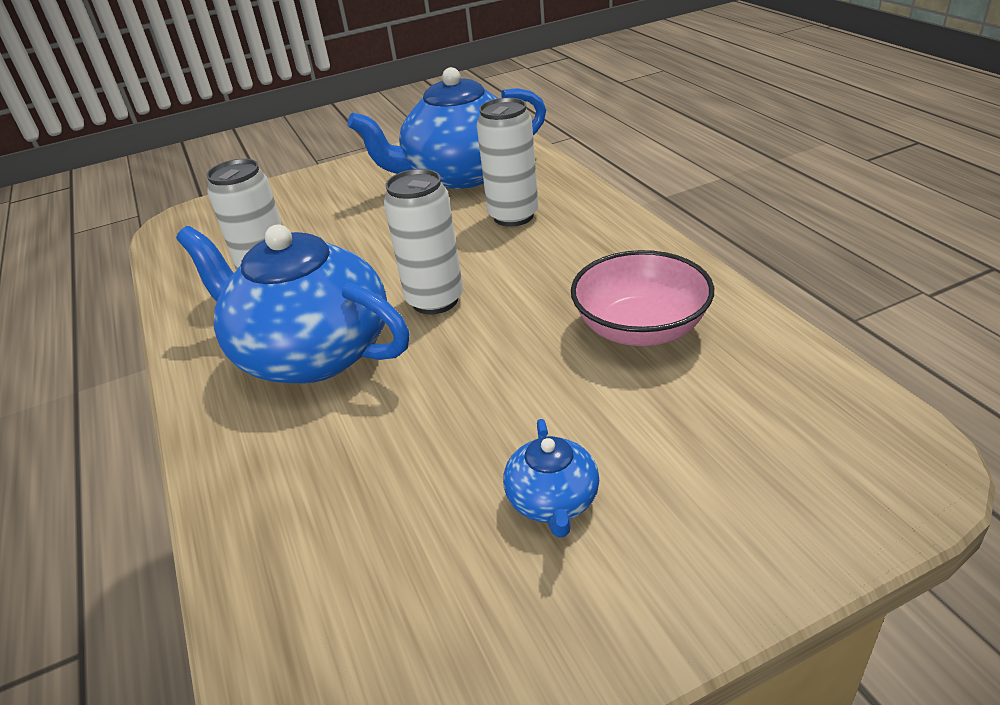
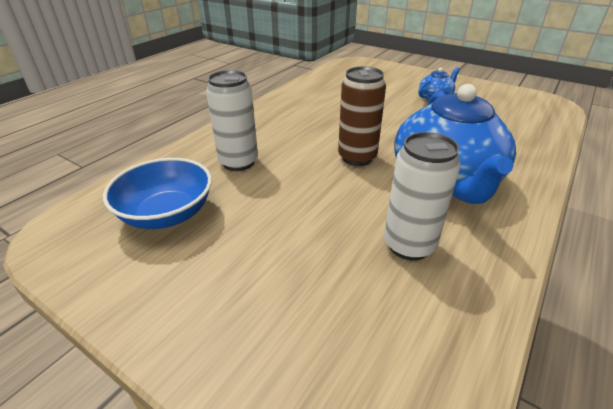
camera: 125 degrees left, 0 degrees up
blue teapot [347,67,546,189] -> blue bowl [103,158,212,229]
white can [384,169,463,314] -> brown can [338,66,386,166]
pink bowl [571,250,714,346] -> none

